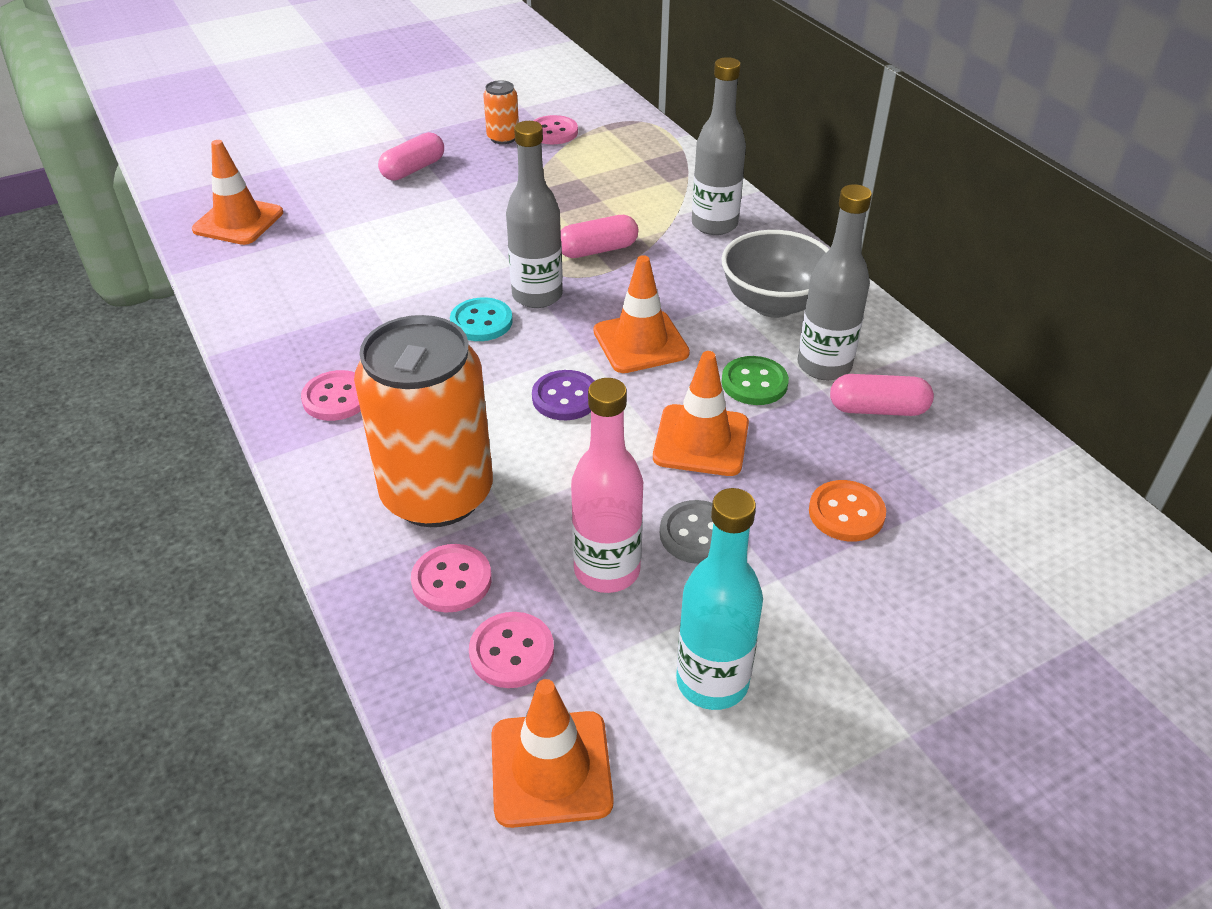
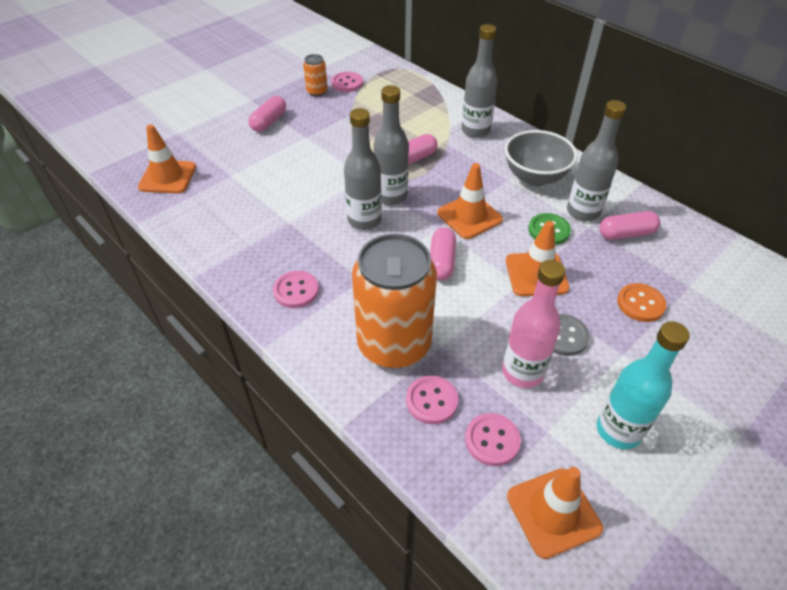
camera: 15 degrees left, 5 degrees up
turquoise button [450,297,513,341] -> grey bottle [344,108,382,230]
purple button [532,370,595,420] -> pink capsule [430,227,456,280]

